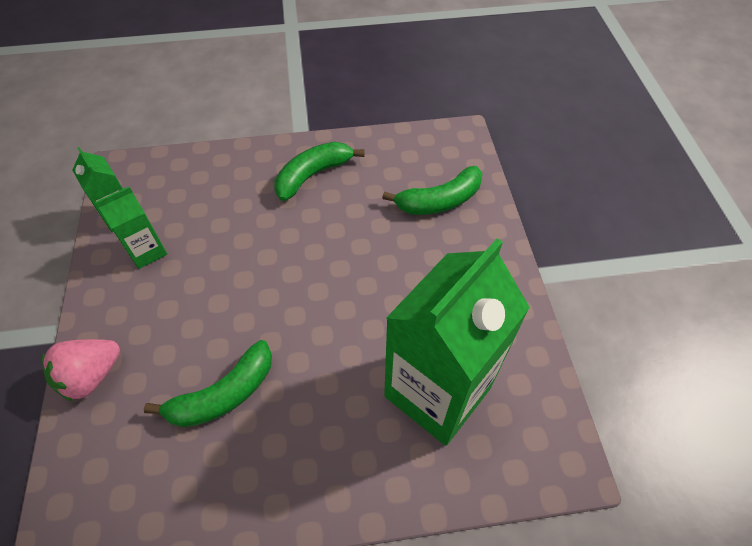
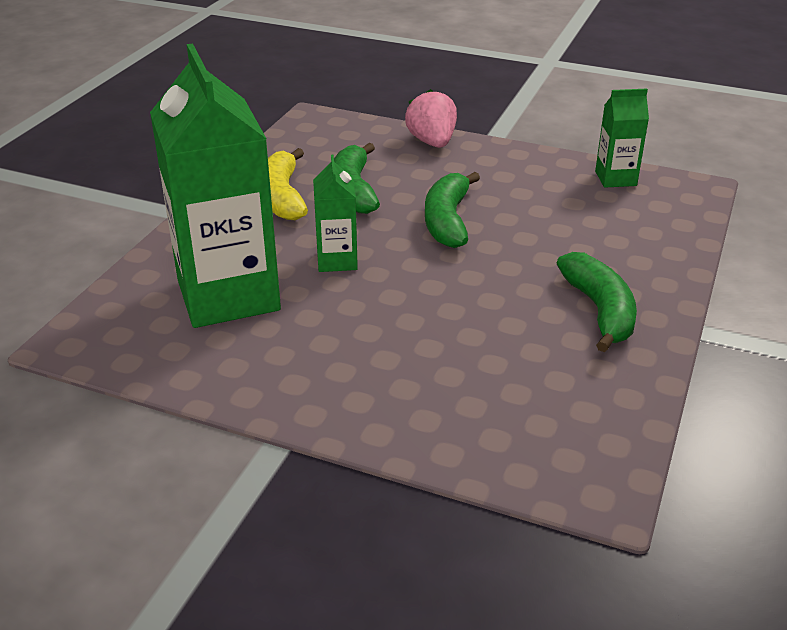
camera: 120 degrees right, 20 degrees down
green carton [95,187,167,269] -> green carton moved to [313,155,358,272]
green banana [382,166,482,215] -> green banana moved to [425,172,480,248]
none -> yellow banana [268,148,308,220]

